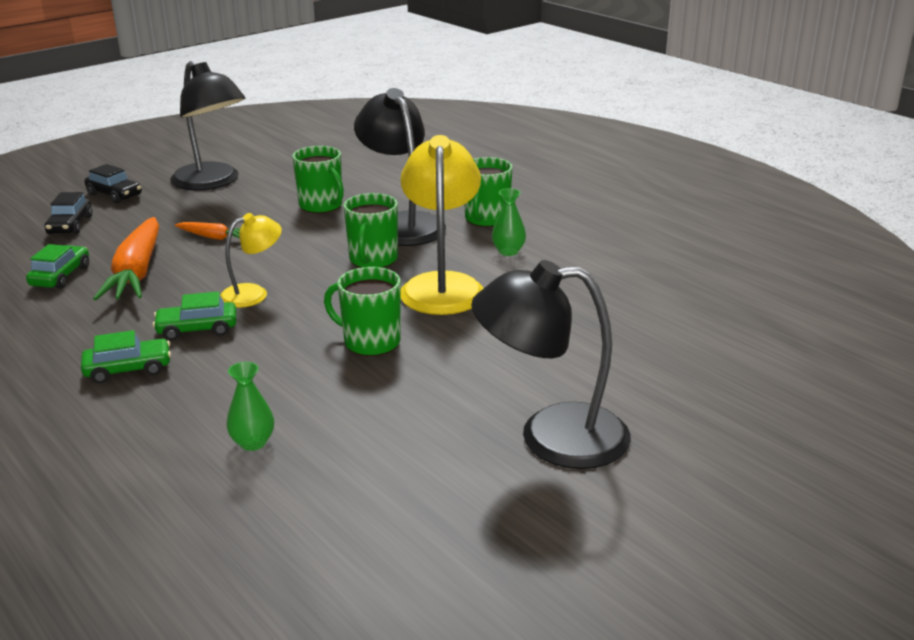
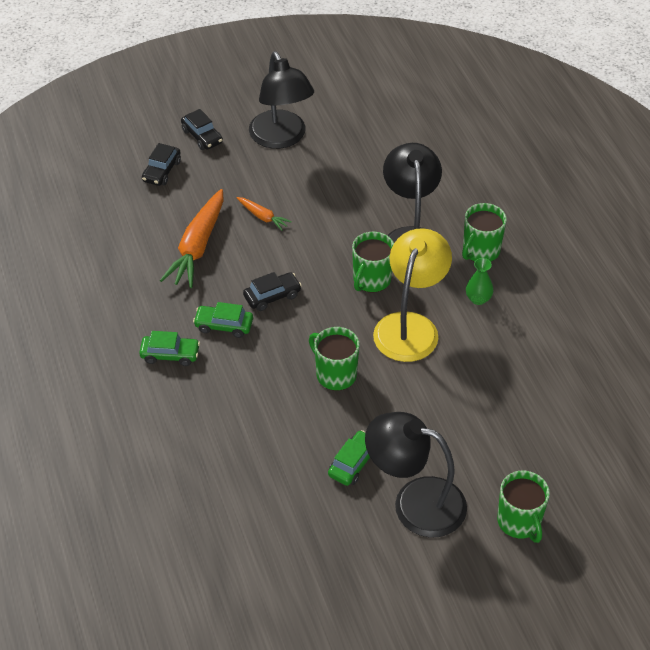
camera: 20 degrees right, 20 degrees up
green car [26,244,89,289] -> green car moved to [328,430,370,486]
yellow lamp [220,213,282,308] -> black car [243,272,302,311]
green vase [227,362,274,451] -> none
green mug [292,146,344,213] -> green mug moved to [497,471,550,543]

